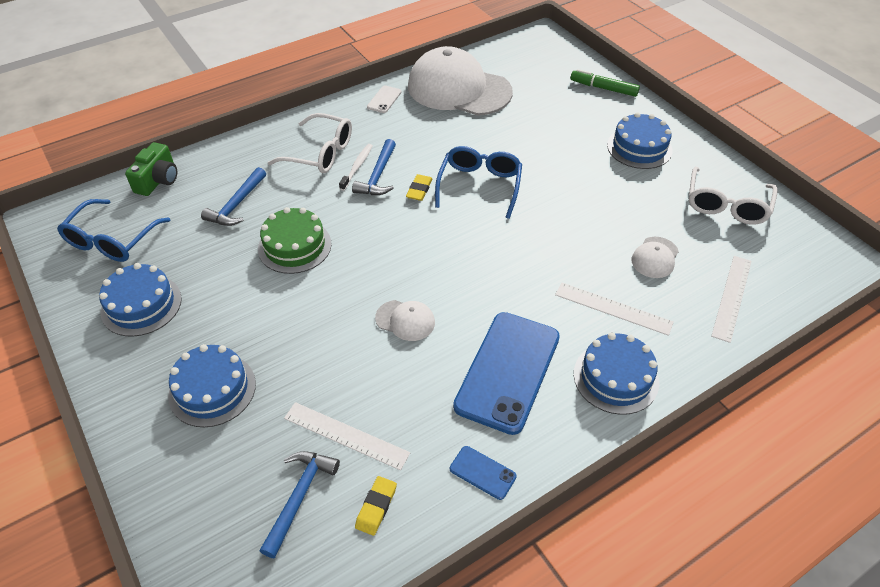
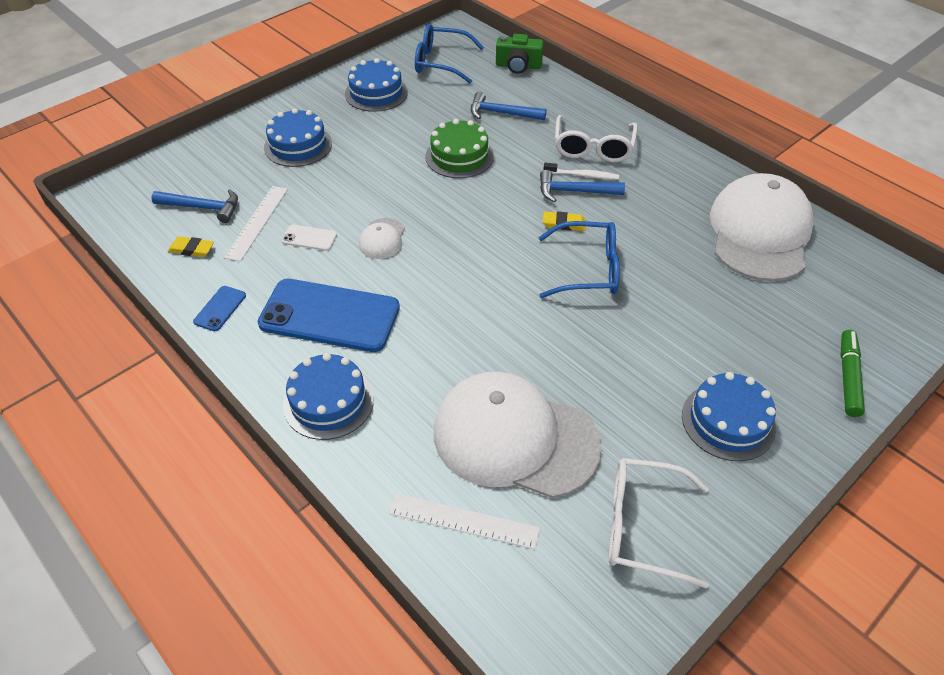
camera: 80 degrees right, 0 degrees up
white phone [367,86,401,113] -> white phone moved to [282,225,337,251]
white ruler [555,282,674,336] -> none
white cap [632,237,679,278] -> white cap [434,372,601,498], size x2.35

